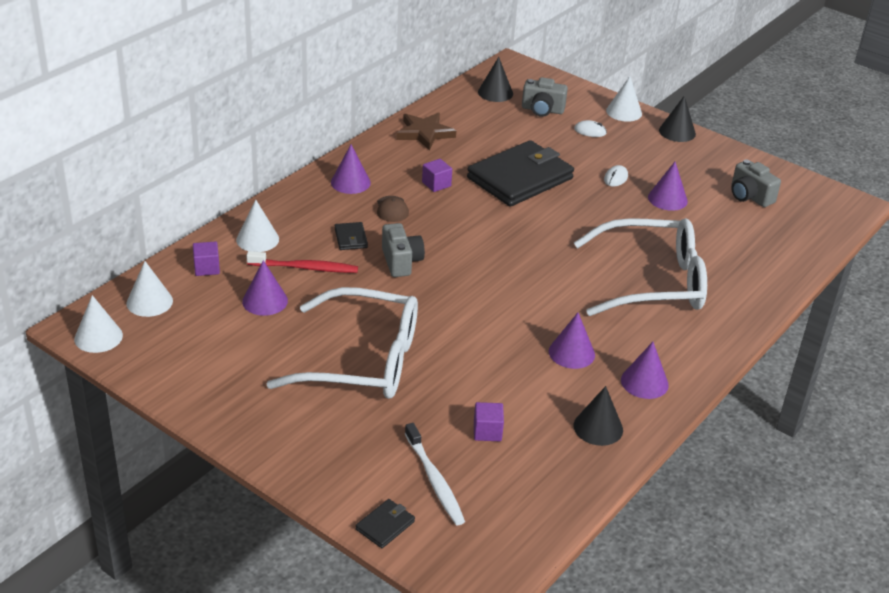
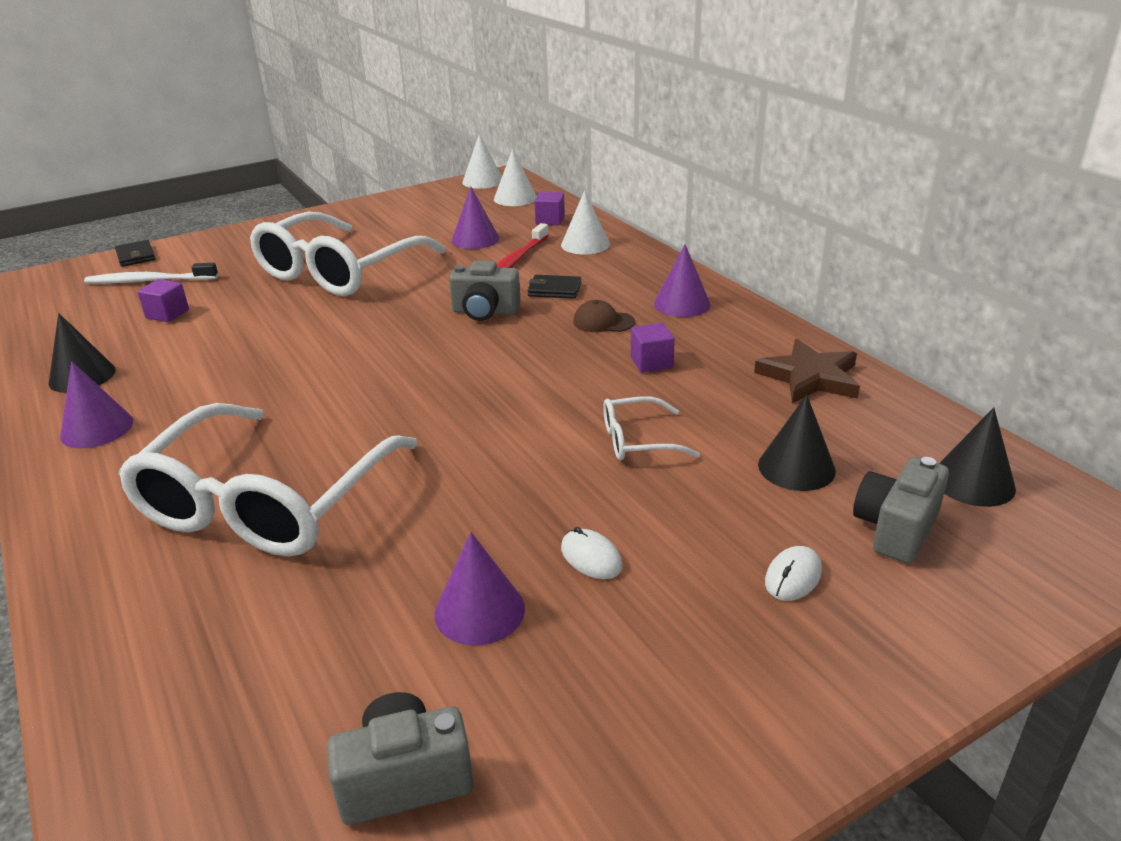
camera: 115 degrees right, 5 degrees down
black wallet [467,140,574,207] -> white glasses [603,396,700,460]
purple cone [549,313,595,369] -> none
white cone [606,76,642,122] -> none
black cone [659,96,696,142] -> black cone moved to [758,395,836,491]

